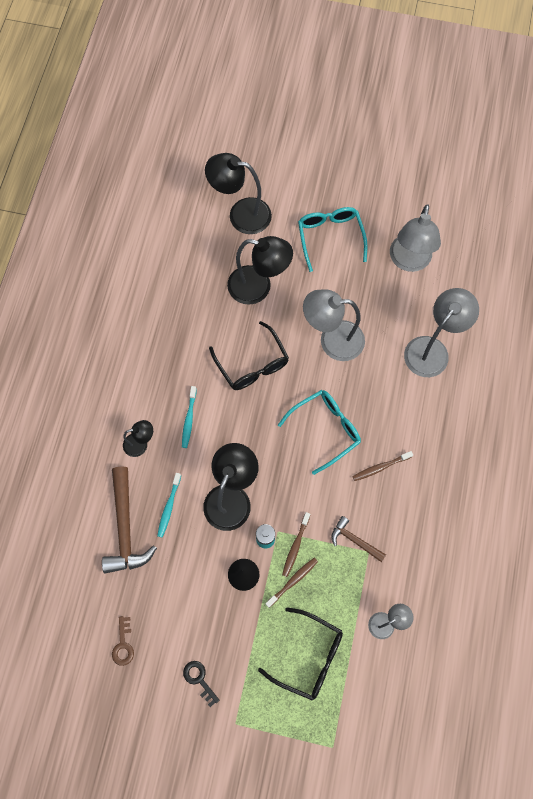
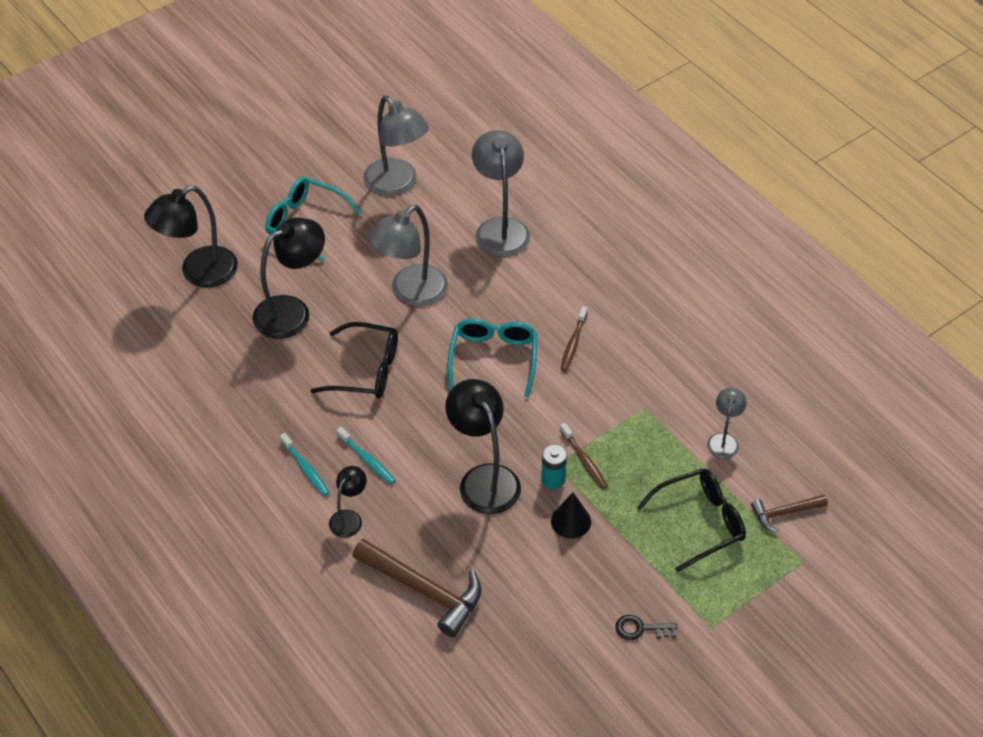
camera: 50 degrees left, 20 degrees down
brown key [112,616,134,666] -> none
turquoise toothbrush [157,473,181,538] -> turquoise toothbrush moved to [280,433,330,496]
brown toothbrush [265,558,318,608] -> none
brown hammer [331,516,386,562] -> brown hammer moved to [751,495,828,532]

